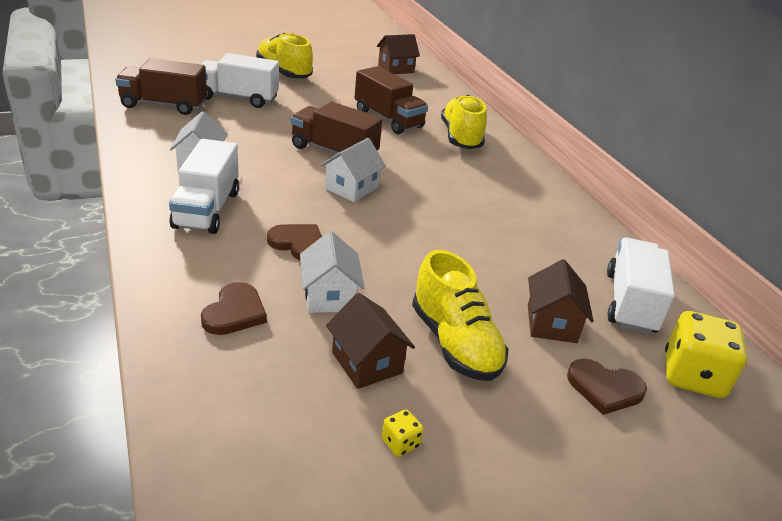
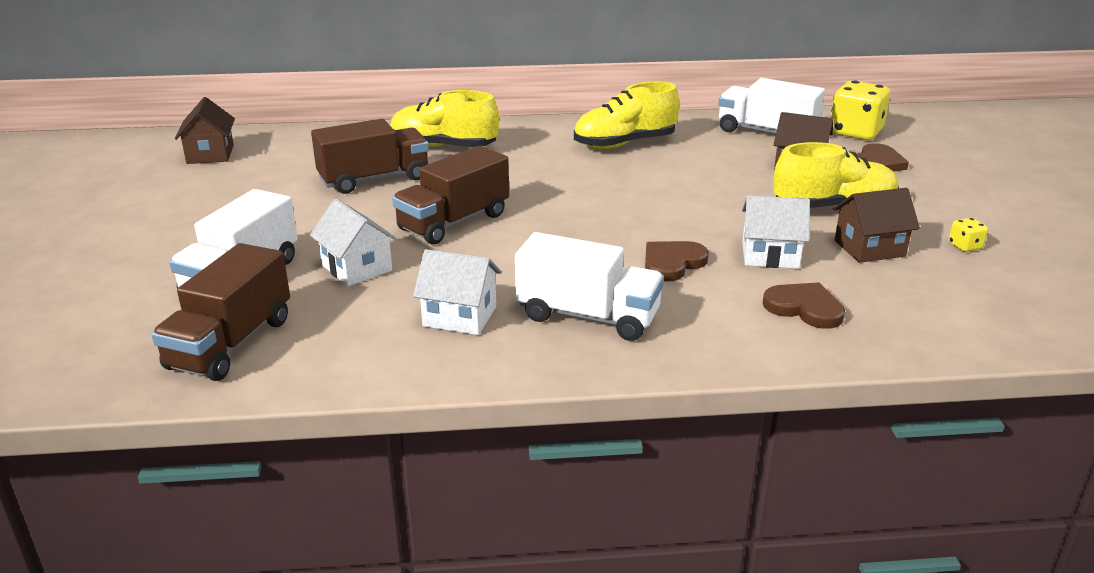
camera: 70 degrees left, 5 degrees down
yellow shoe [256,33,313,78] -> yellow shoe moved to [574,81,680,149]
white house [321,138,386,202] -> white house moved to [310,199,397,286]

